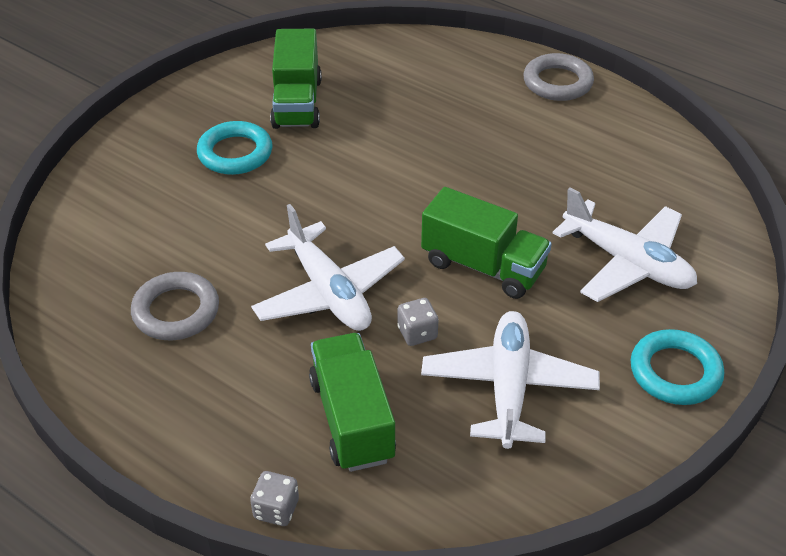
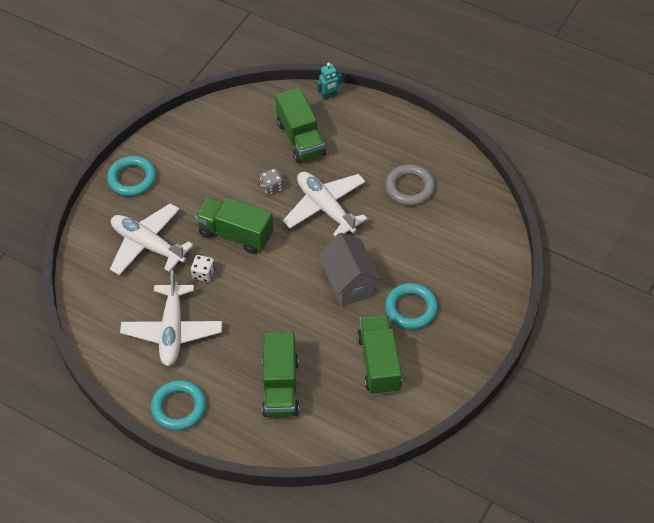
camera: 175 degrees right, 10 degrees up
grey dice [250,471,299,526] -> turquoise robot [317,63,342,100]
white plane [421,311,600,449] -> white plane moved to [120,270,222,366]
grey ring [523,53,594,101] -> turquoise ring [151,380,206,431]
none -> white dice [191,255,215,282]
none -> green truck [262,332,299,417]
none -> grey house [318,233,381,307]

